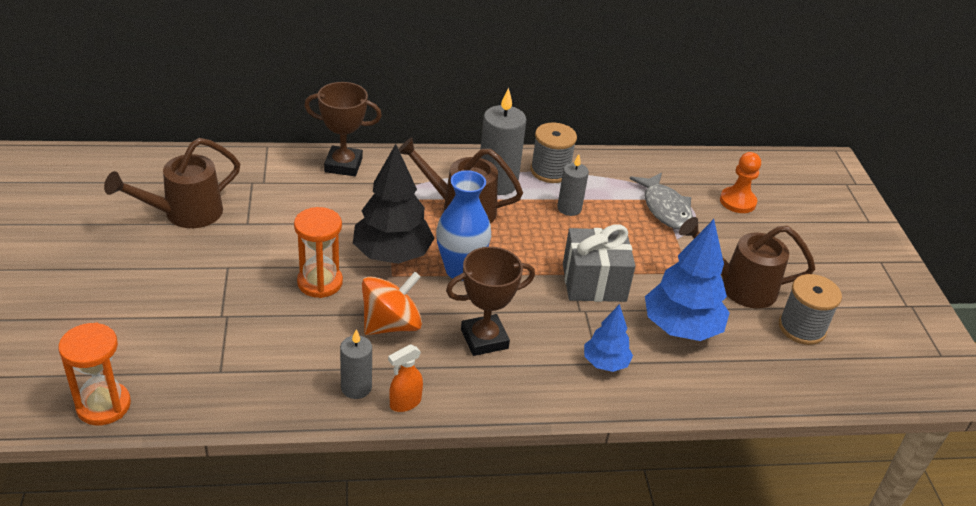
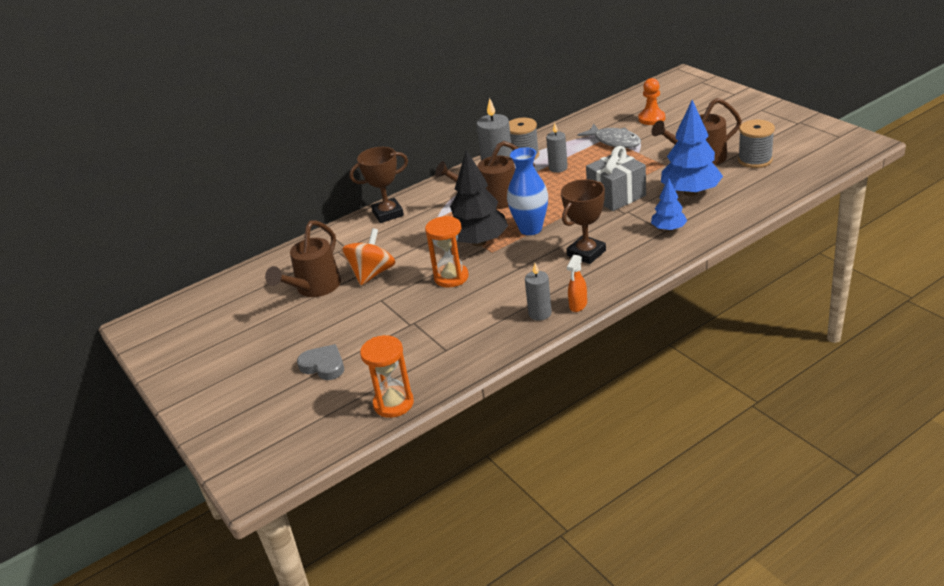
camera: 20 degrees left, 5 degrees down
orange spinning top [362,272,422,335] -> orange spinning top moved to [341,228,396,285]
none -> grey heart [297,344,344,380]

